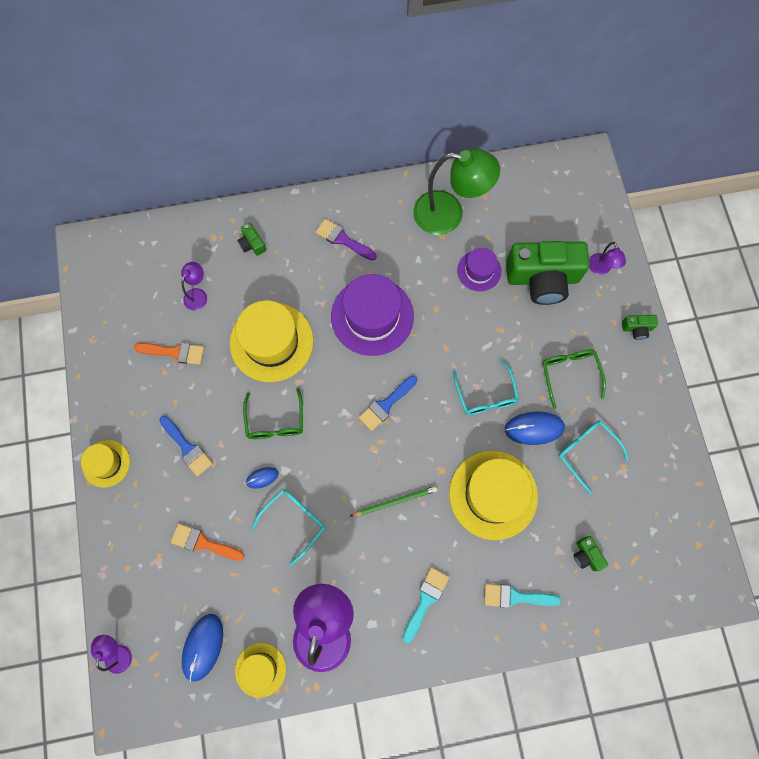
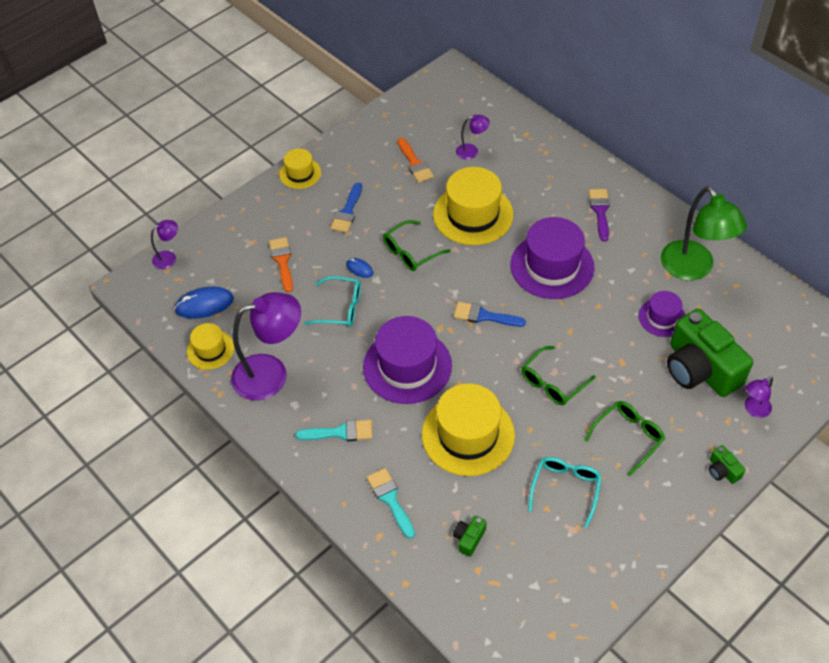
camera: 60 degrees right, 20 degrees down
green camera [238,223,266,256] -> none
green pencil [349,486,437,517] -> purple hat [363,316,452,404]
turquoise glasses [453,360,519,415] -> green glasses [521,346,595,405]
blue mouse [505,412,565,445] -> none

